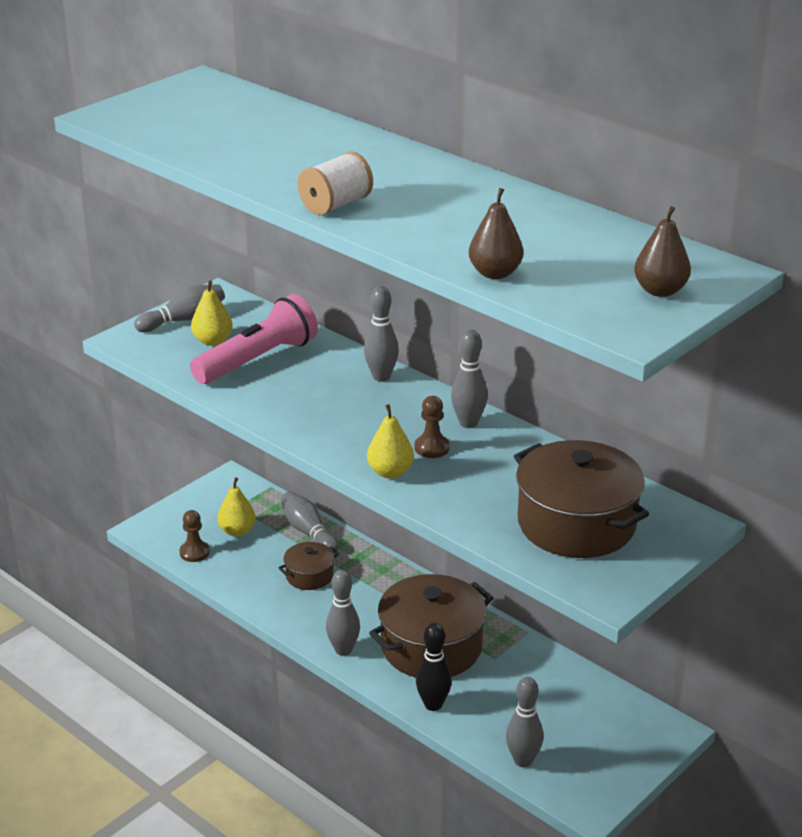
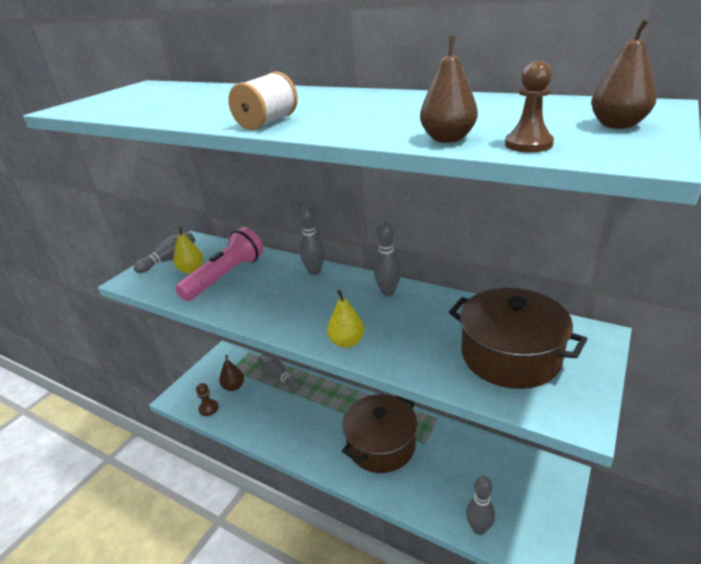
camera: 10 degrees left, 0 degrees up
yellow pear [217,477,256,536] -> brown pear [219,355,244,391]
brown pot [278,542,339,590] -> none
grey bowling pin [326,570,360,656] -> none
brown pawn [414,396,450,458] -> brown pawn moved to [505,61,554,152]
black bowling pin [416,623,452,711] -> none

